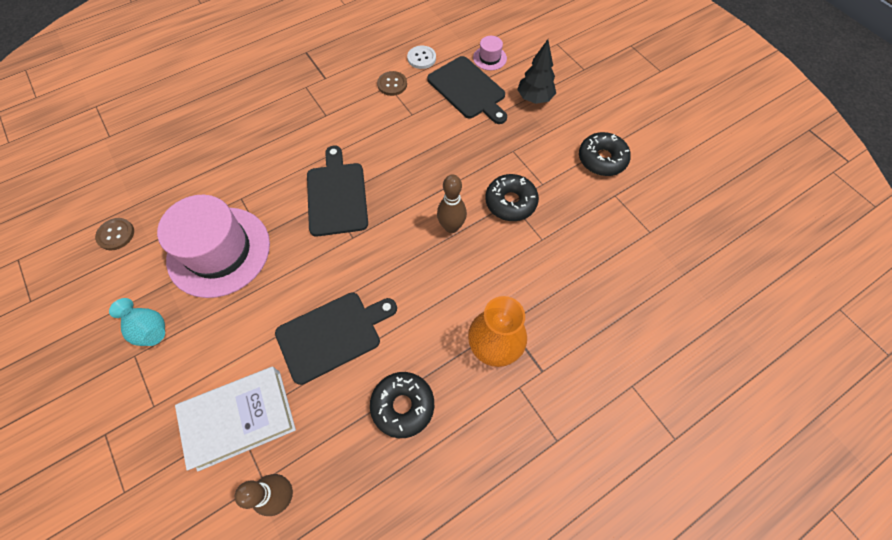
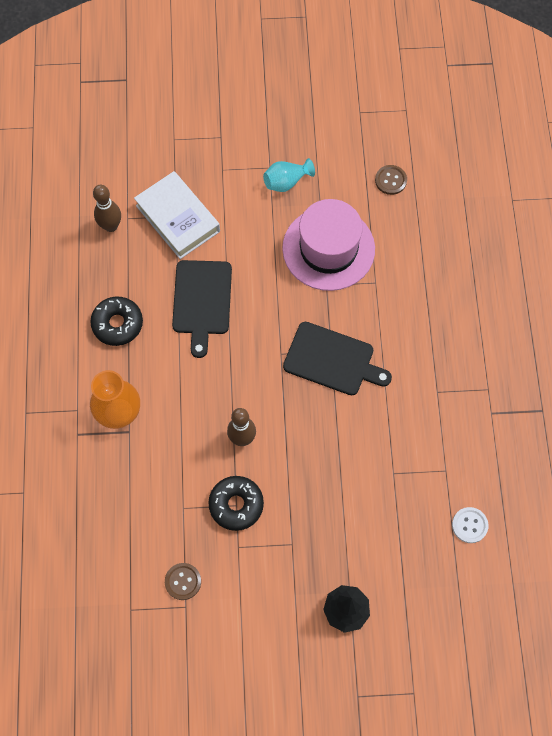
camera: 120 degrees right, 5 degrees up
white book [175,367,296,472] -> white book turned 45 degrees counterclockwise [134,171,220,259]
brown button [377,71,407,96] -> brown button moved to [165,563,201,600]
black cutting board [427,56,507,124] -> none
pink hat [473,36,507,70] -> none
black donut [579,132,631,176] -> none

